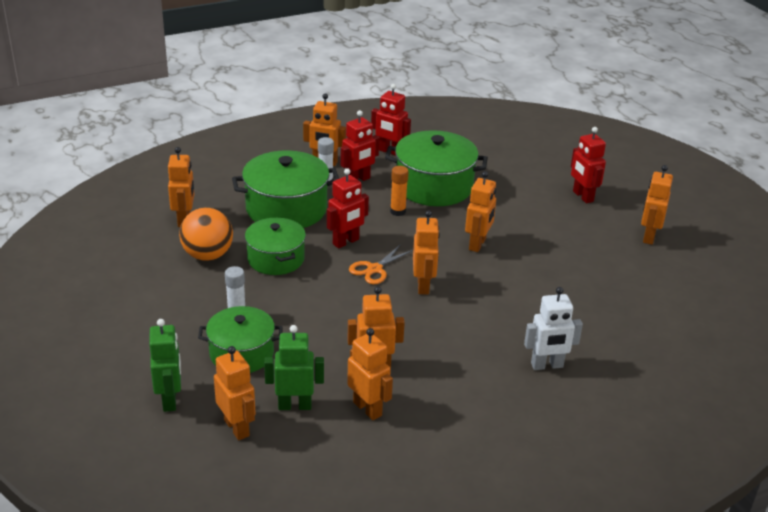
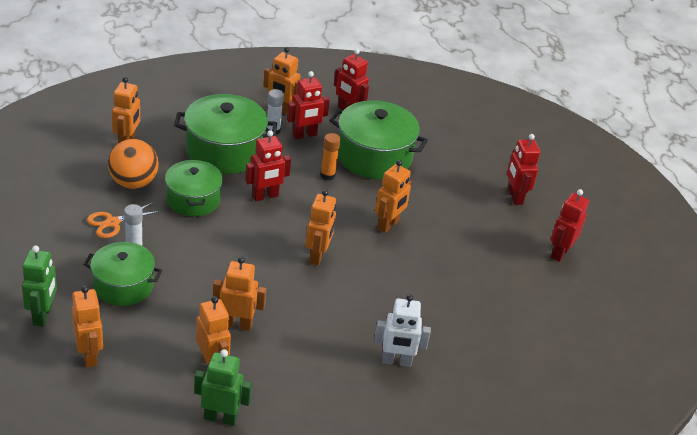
camera: 10 degrees right, 5 degrees up
green robot [264,325,324,410] -> green robot moved to [194,349,252,426]
orange scissors [349,244,413,284] -> orange scissors moved to [87,202,161,238]
orange robot [641,165,673,245] -> red robot [551,189,589,262]

